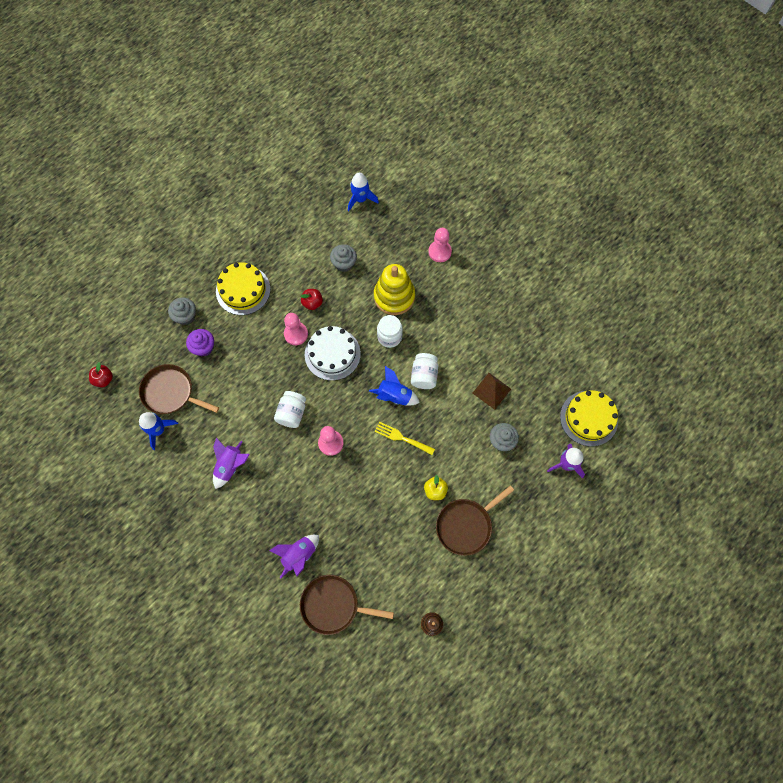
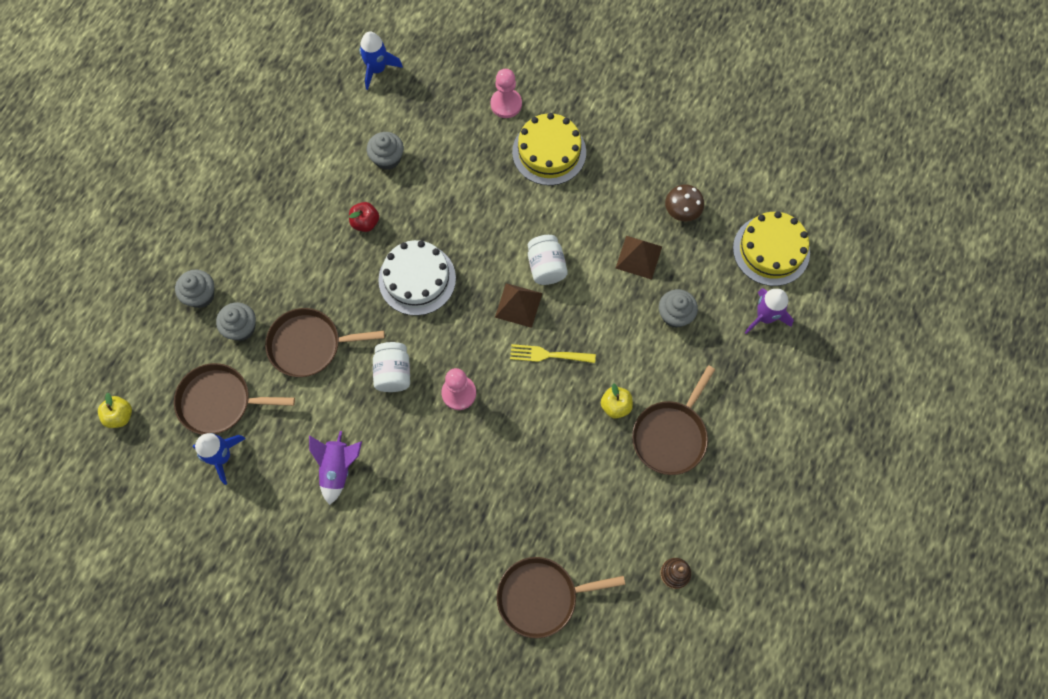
camera: 20 degrees left, 0 degrees up
red apple [89,362,113,387] -> yellow apple [98,393,132,428]
purple cupcake [186,329,214,357] -> grey cupcake [216,302,256,341]
yellow cake [216,262,271,315] -> yellow cake moved to [512,113,586,185]
purple rocket [269,535,319,578] -> none
pink pawn [284,313,308,345] -> none
blue rocket [369,366,420,405] -> brown pyramid [495,283,542,328]
yellow stacking toy [374,264,415,315] -> none
white jar [377,315,403,348] -> none
none -> brown pan [265,308,385,377]
none -> brown mushroom [665,184,704,222]

